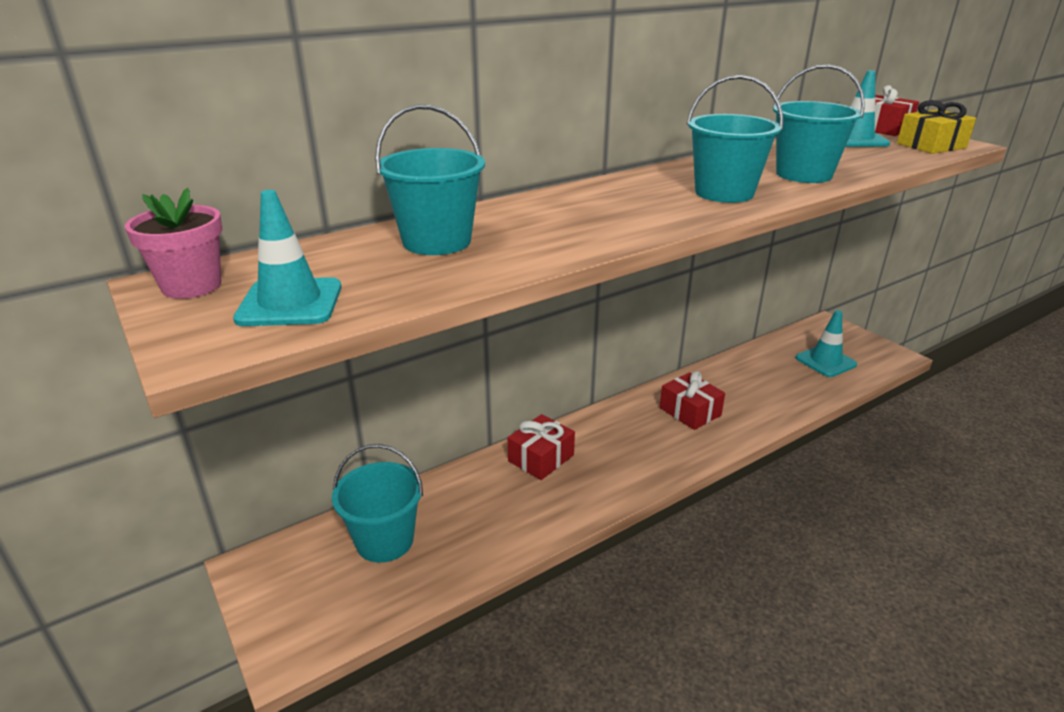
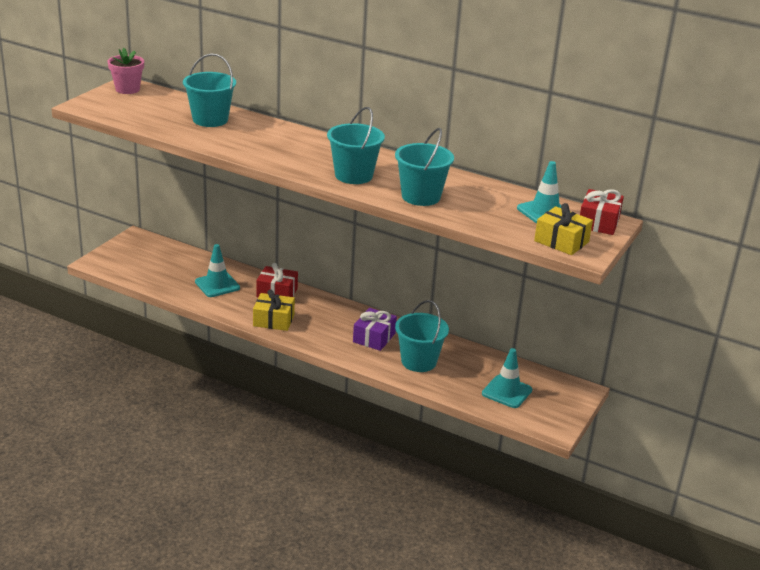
camera: 60 degrees right, 0 degrees up
turquoise traffic cone [233,190,342,326] -> turquoise traffic cone moved to [195,244,240,297]
turquoise bucket [332,444,423,563] -> turquoise bucket moved to [395,300,449,372]
red gift [660,371,725,430] -> purple gift [353,308,397,351]
none -> yellow gift [253,289,295,331]

